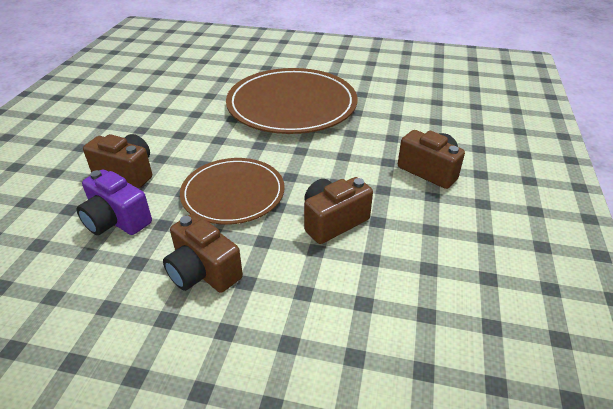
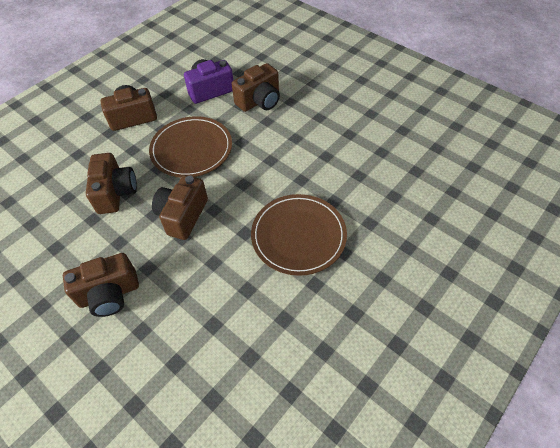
camera: 120 degrees right, 15 degrees up
brown plate [226,68,358,134] -> brown plate [251,194,347,276], size x0.62
none -> brown camera [152,175,208,240]

